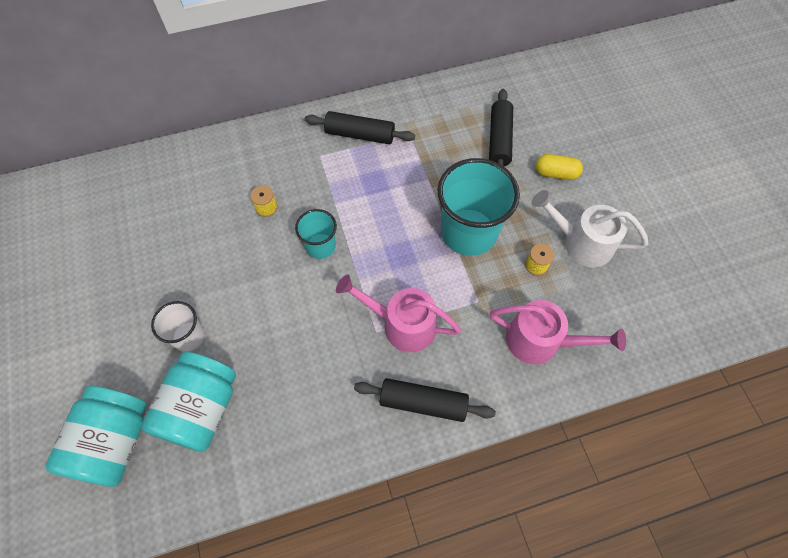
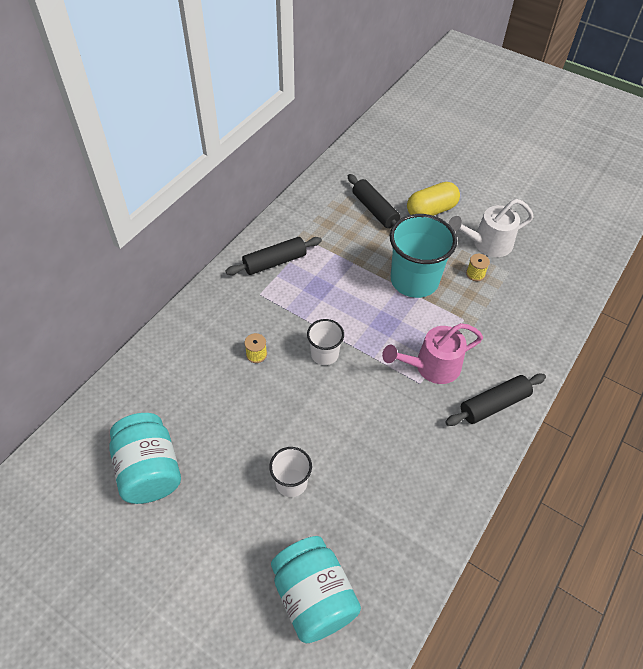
camera: 40 degrees left, 10 degrees down
turquoise jar [141,352,236,452] -> turquoise jar moved to [109,413,181,504]
turquoise cup [295,209,337,259] -> white cup [307,319,344,365]
pink watering can [490,300,626,364] -> none
yellow capsule [536,154,583,180] -> yellow capsule [407,182,460,216], size x1.51

